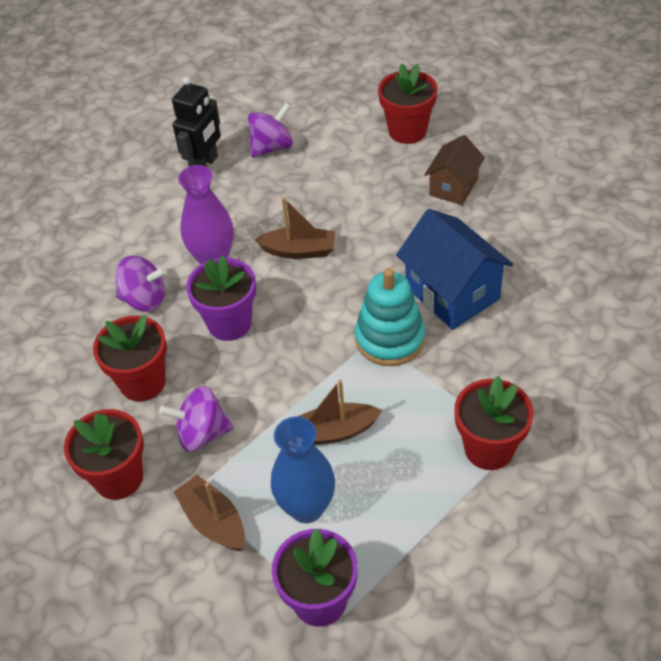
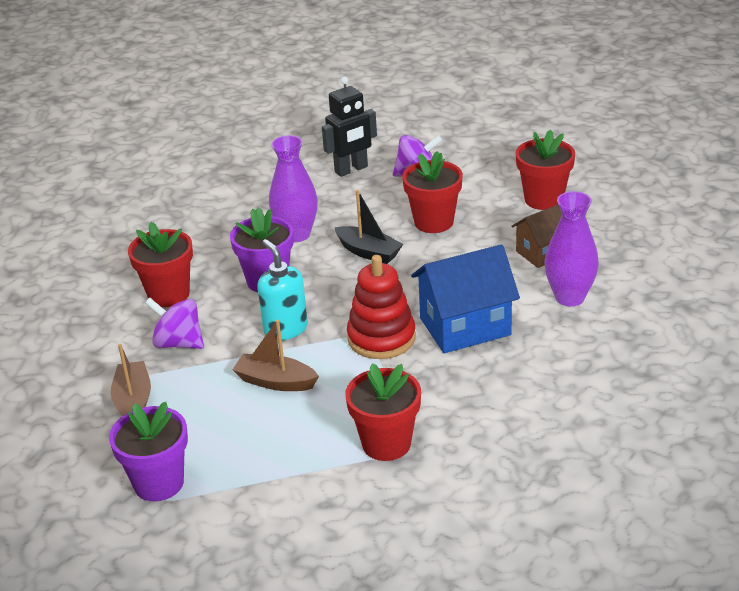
camera: 30 degrees right, 15 degrees down
red flower pot [64,409,144,500] -> red flower pot moved to [402,151,463,233]
purple spinning top [116,256,167,312] -> none
brown boat [255,197,335,259] -> black boat [334,190,403,264]
blue vase [271,416,335,523] -> none
turquoise stacking toy [355,268,426,366] -> red stacking toy [347,255,416,359]
blue house [396,209,513,330] -> blue house turned 75 degrees clockwise [411,244,520,353]
none -> turquoise soap dispenser [257,239,308,340]
none -> purple vase [545,191,599,306]

